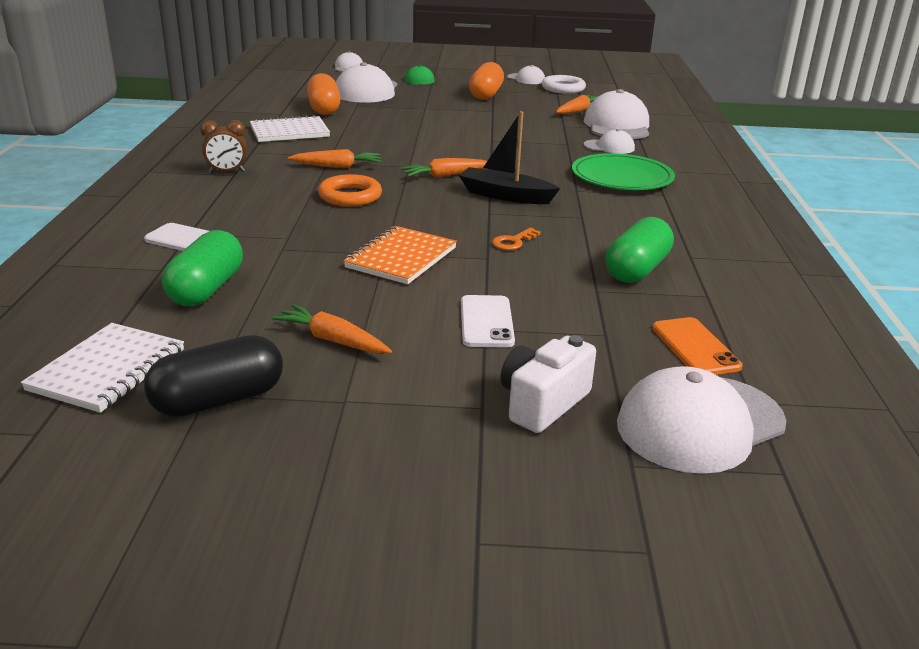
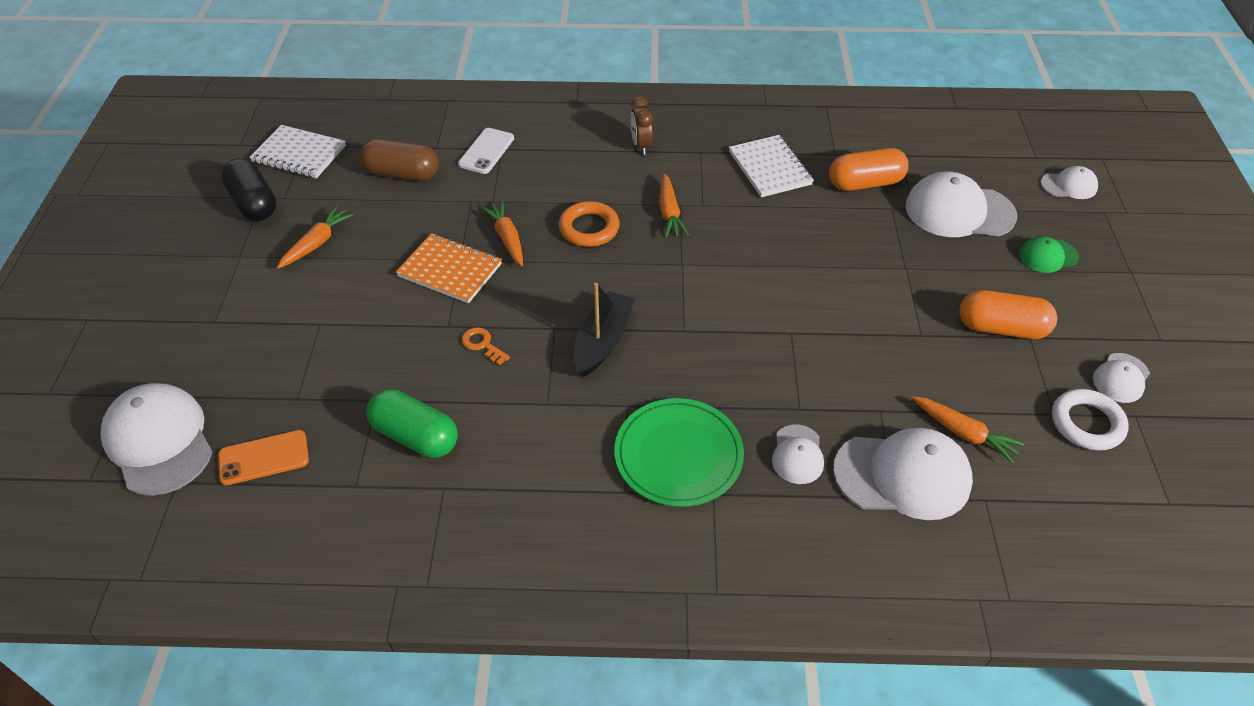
camera: 90 degrees right, 20 degrees up
green capsule [162,230,243,306] -> brown capsule [360,139,439,181]
orange carrot [401,158,487,178] -> orange carrot moved to [481,201,523,266]
white phone [461,295,515,348] -> none
white camera [501,335,596,433] -> none

